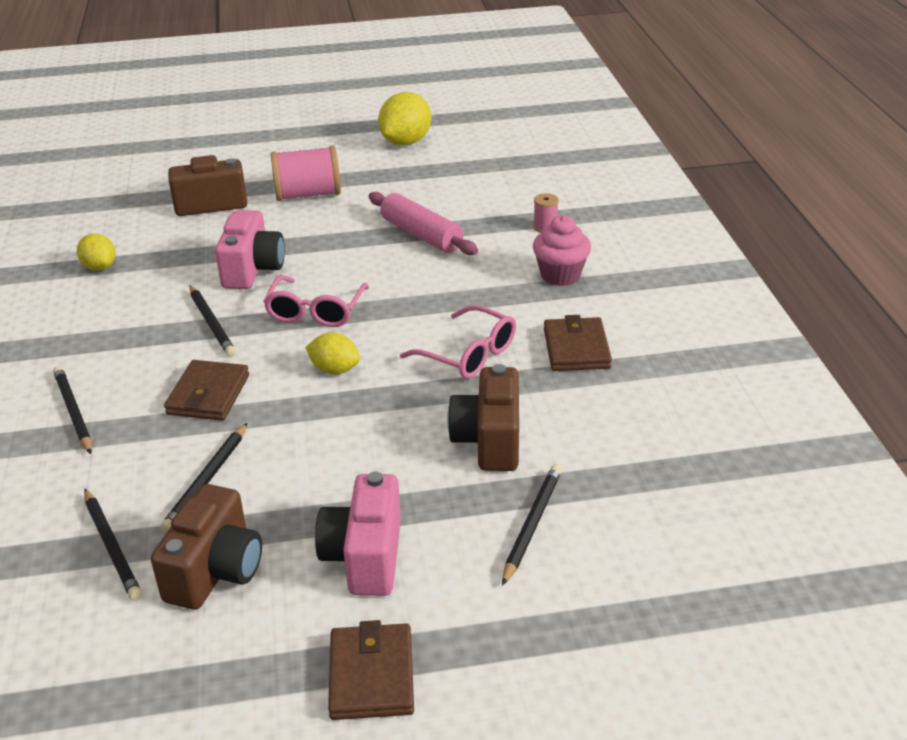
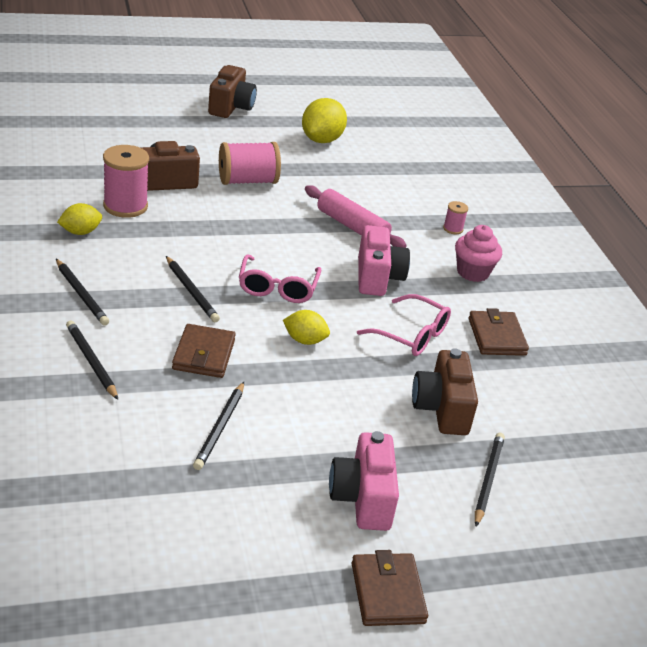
camera: 10 degrees left, 0 degrees up
yellow lemon [77,233,115,271] -> yellow lemon turned 75 degrees counterclockwise [57,203,102,235]
black pencil [84,489,142,601] -> black pencil moved to [56,259,109,326]
brown camera [151,484,262,610] -> brown camera moved to [208,65,257,118]
pink camera [215,210,285,289] -> pink camera moved to [358,225,410,296]
none -> pink spool [103,145,149,218]

